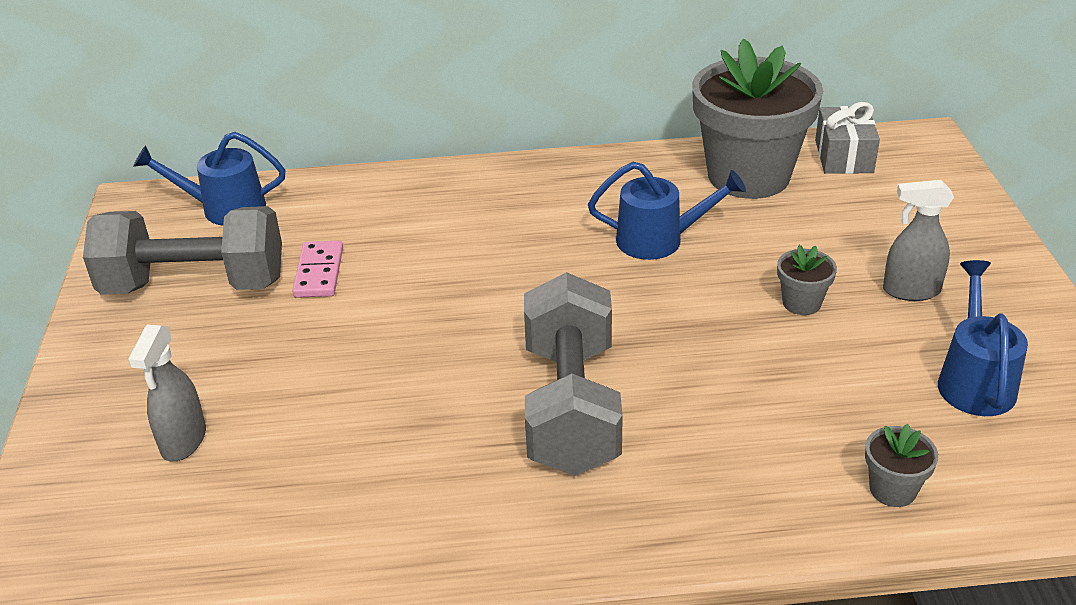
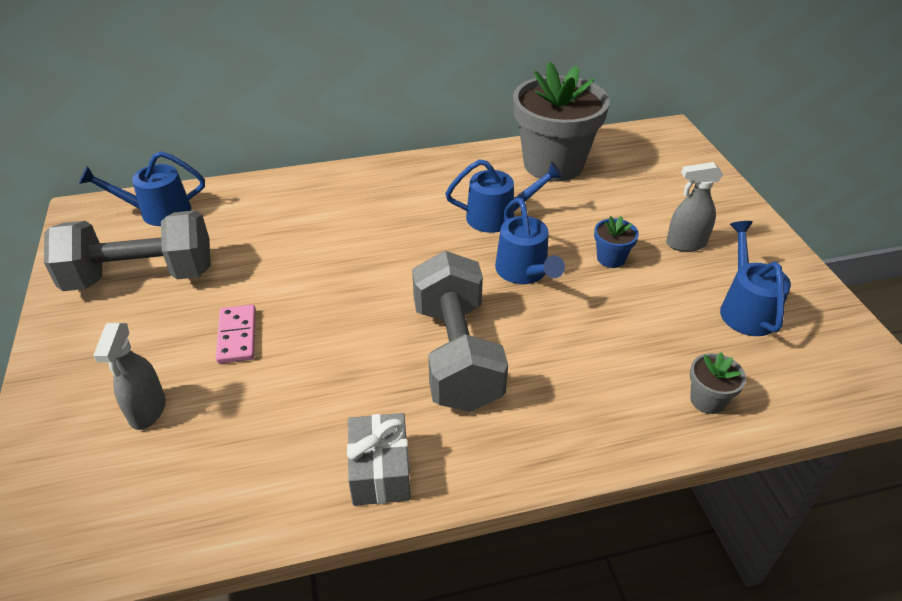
camera: 10 degrees left, 5 degrees up
pink domino [292,241,343,298] -> pink domino moved to [216,304,256,364]
grey flower pot [777,245,837,315] -> blue flower pot [594,216,639,268]
grey gift [815,102,880,174] -> grey gift moved to [347,413,411,506]
none -> blue watering can [495,198,565,284]

